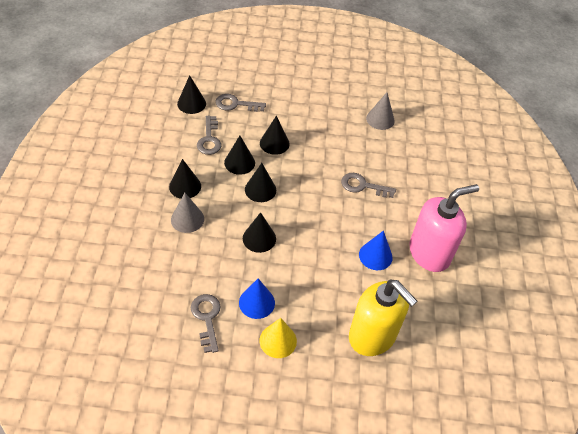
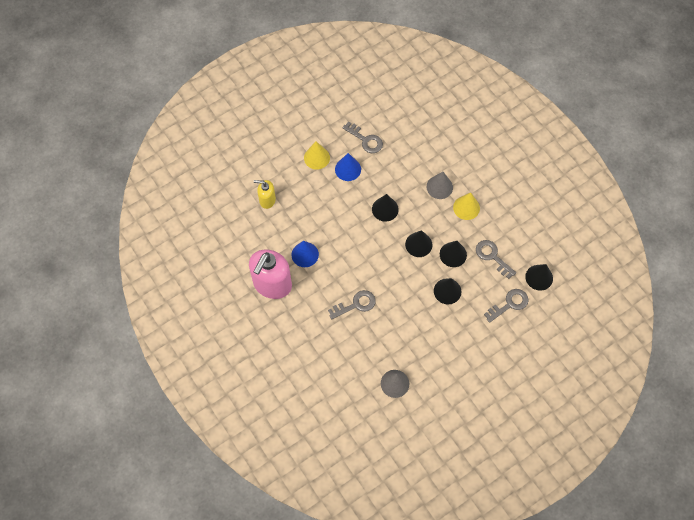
camera: 145 degrees right, 15 degrees up
black cone [169,159,201,199] -> yellow cone [453,193,480,220]
yellow soap dispenser [349,279,417,356] -> yellow soap dispenser [254,180,276,209], size x0.52

